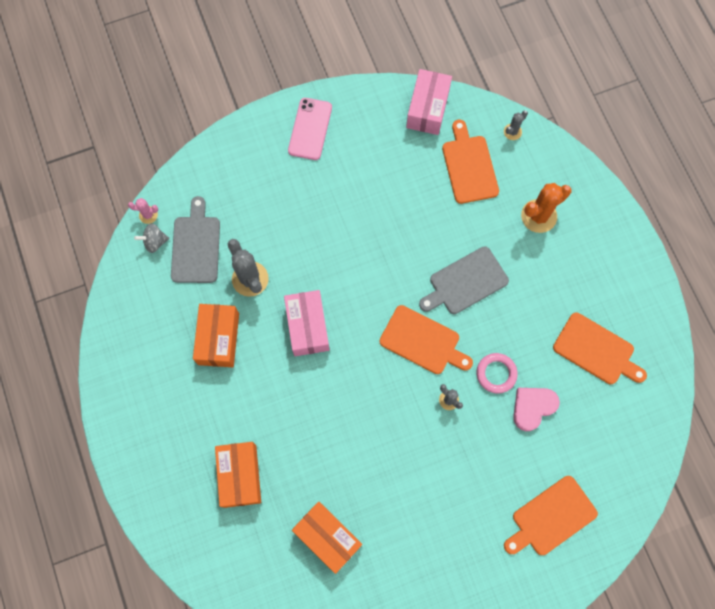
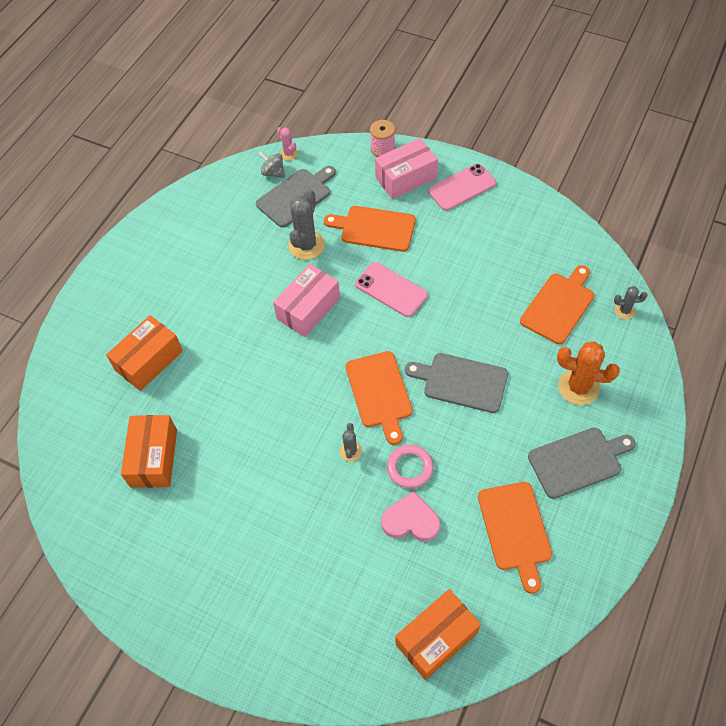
camera: 50 degrees right, 15 degrees down
orange box [193,304,239,367] -> orange box moved to [396,589,481,680]
pink box [406,69,452,135] -> pink box moved to [375,138,438,199]
orange cutting board [504,476,598,555] -> orange cutting board moved to [324,206,416,252]
none -> pink phone [355,262,428,317]
none -> pink spool [370,120,395,157]
none -> grey cutting board [528,428,636,499]

